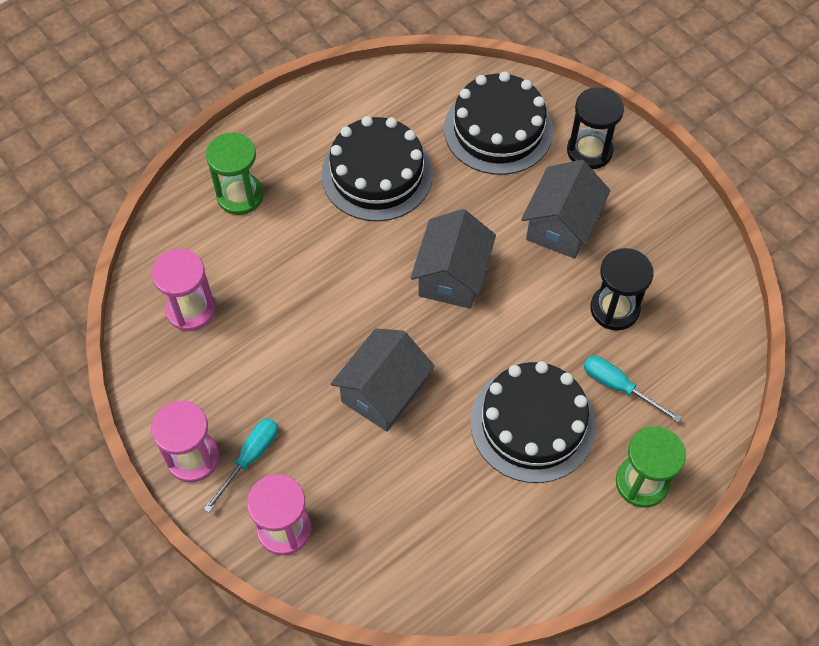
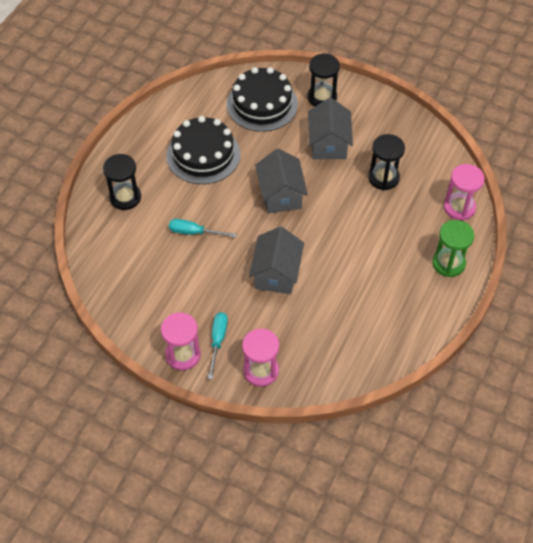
camera: 25 degrees left, 5 degrees down
pink hourglass [152,249,216,331] -> pink hourglass moved to [444,164,485,220]
green hourglass [206,133,264,215] -> black hourglass [103,154,141,210]
black cake [471,361,596,483] -> none
turquoise screwdriver [584,356,682,422] -> turquoise screwdriver moved to [169,219,237,238]

